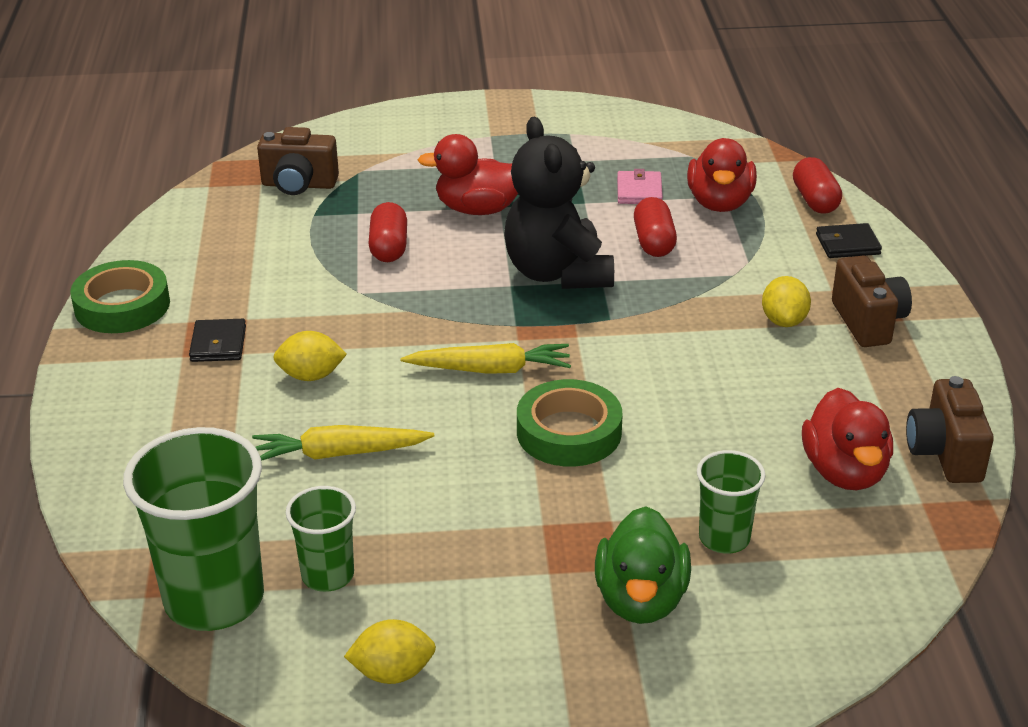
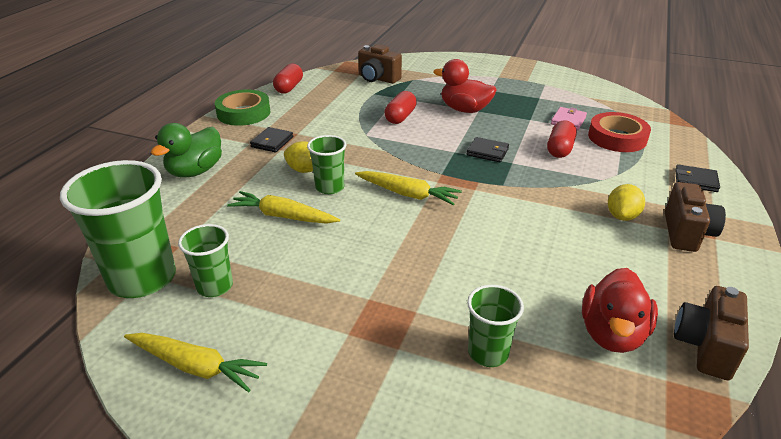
camera: 25 degrees right, 0 degrees up
yellow lemon [344,619,436,684] -> yellow carrot [124,333,267,392]
black teddy bear [504,117,614,289] -> black wallet [467,137,509,162]
green tape [517,379,623,467] -> none
green duck [595,506,691,624] -> green duck moved to [151,123,222,177]
red duck [687,138,757,212] -> red tape [588,112,651,152]
red capsule [793,157,842,214] -> red capsule moved to [273,64,303,94]
none -> green cup [307,135,346,194]

